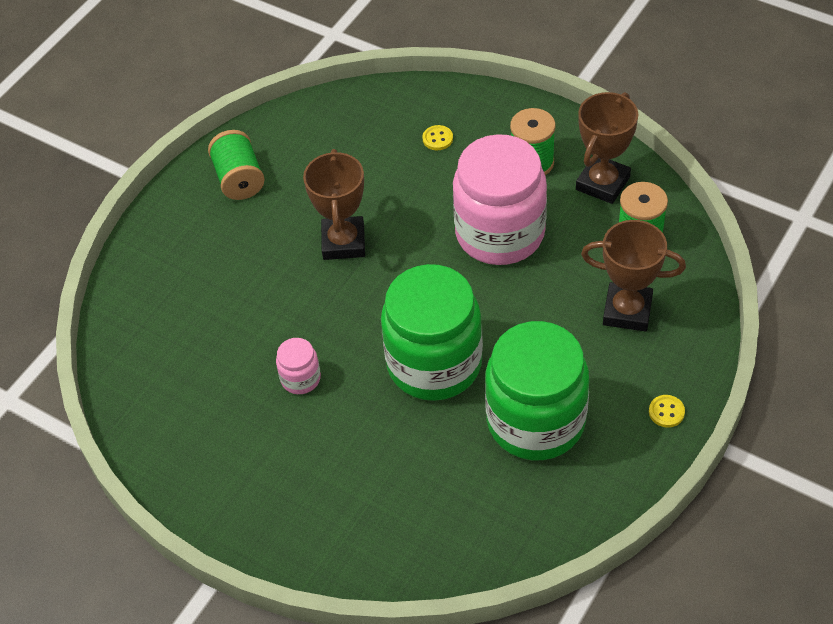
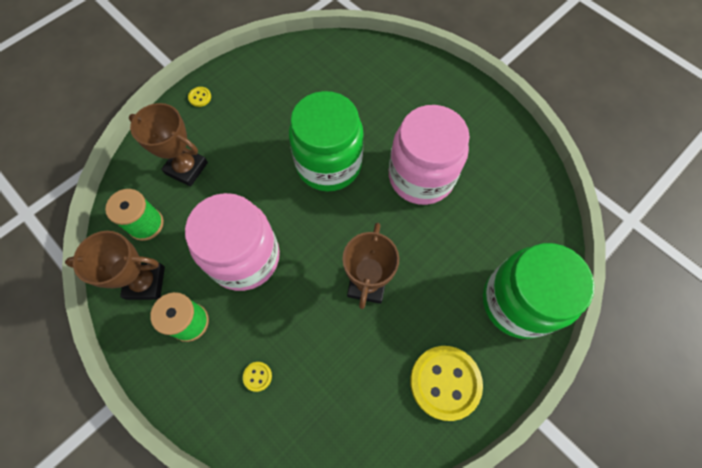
camera: 170 degrees left, 15 degrees up
green spool [208,130,265,200] -> yellow button [410,346,483,421]
pink jar [276,338,321,394] -> pink jar [389,105,470,205], size x2.34
green jar [485,321,589,460] -> green jar moved to [483,243,595,339]
brown trophy [576,92,638,204] -> brown trophy turned 45 degrees clockwise [65,231,165,300]

